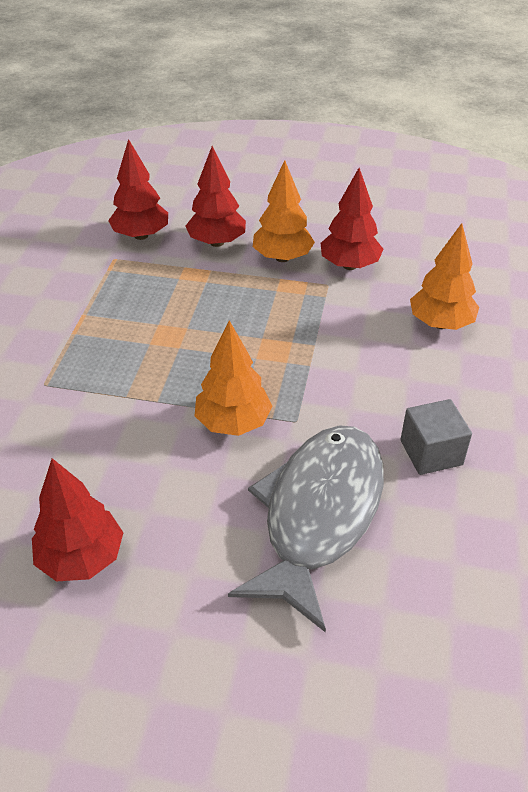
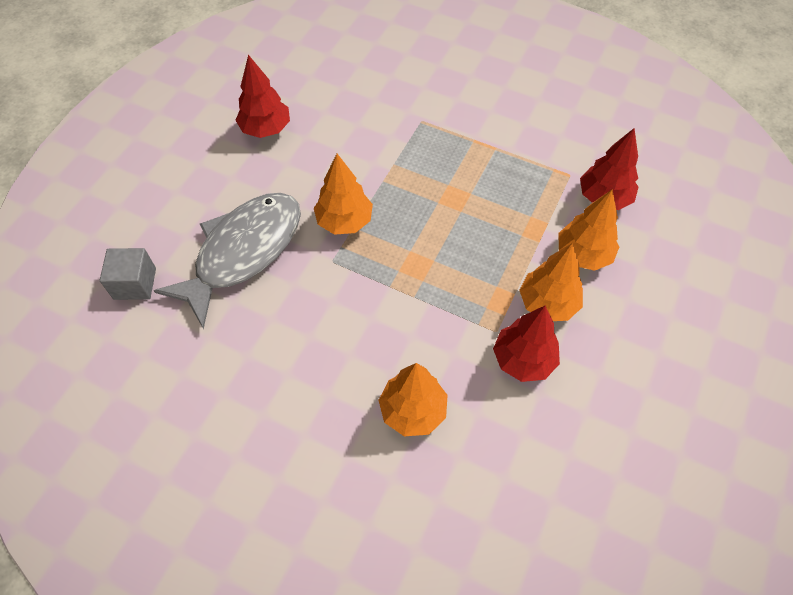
camera: 105 degrees right, 15 degrees up
red tree [185,146,246,247] -> orange tree [559,190,619,271]
grey fish [228,425,384,632] -> grey fish turned 90 degrees counterclockwise [154,193,301,329]
grey cube [400,399,472,475] -> grey cube moved to [100,248,156,300]

